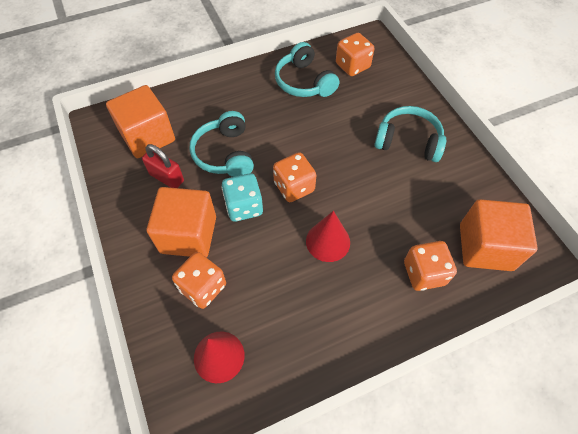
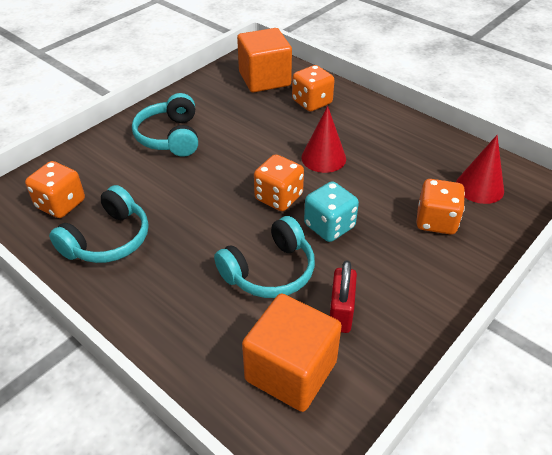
camera: 115 degrees left, 15 degrees down
orange cube [147,187,216,257] -> none

